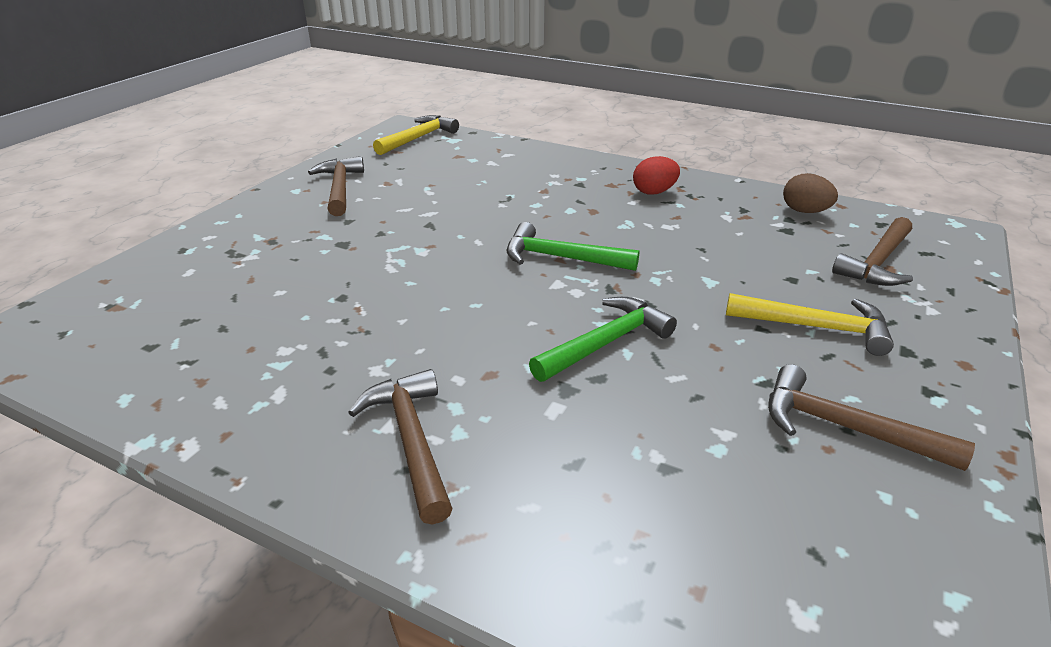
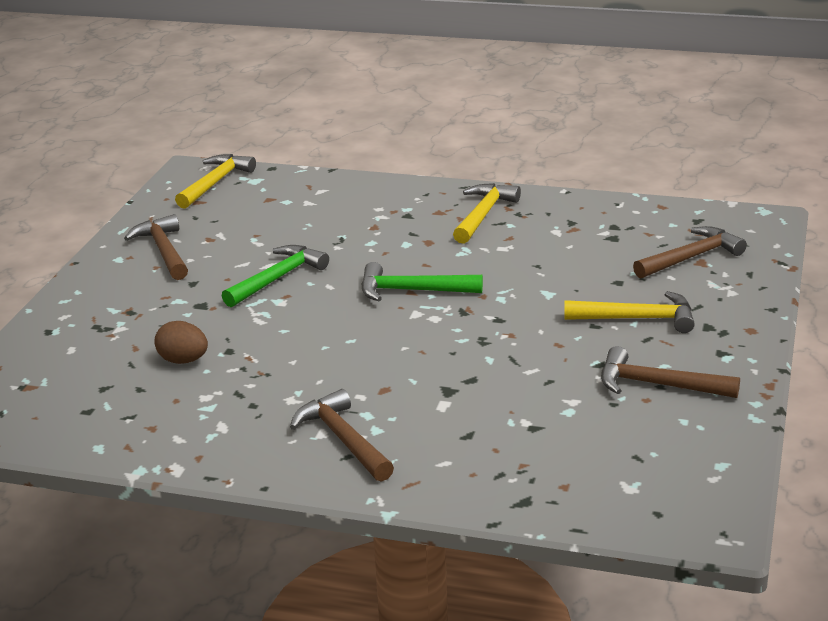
camera: 10 degrees left, 5 degrees down
green hammer [529,297,677,382] -> green hammer moved to [222,245,329,307]
red egg [633,156,680,195] -> yellow hammer [453,183,521,244]
brown egg [783,173,838,213] -> brown egg moved to [154,321,208,364]
brown hammer [832,217,913,286] -> brown hammer turned 150 degrees counterclockwise [633,226,747,279]

